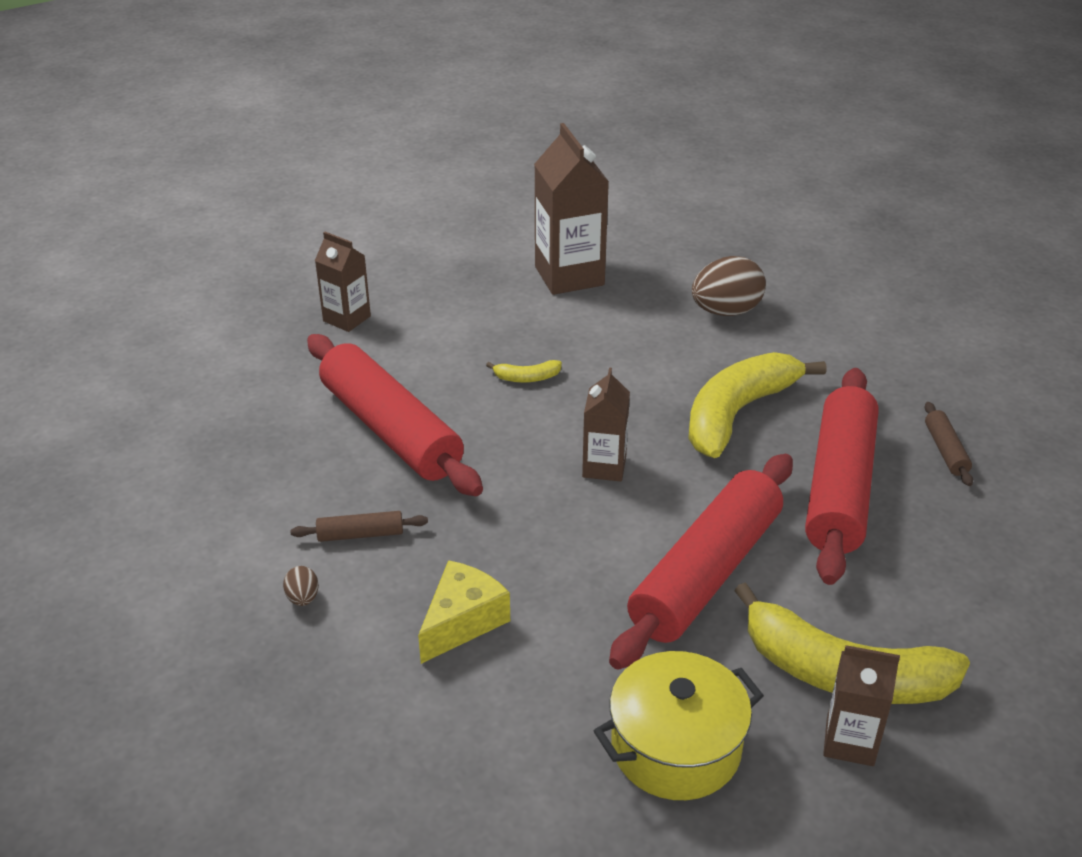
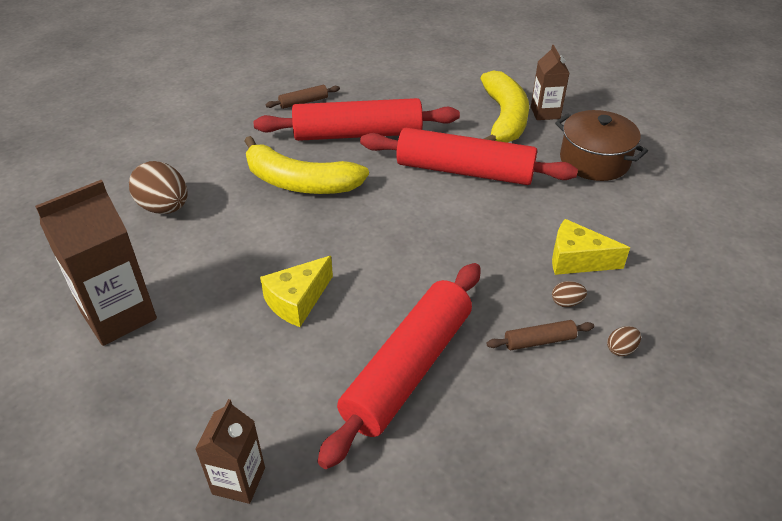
camera: 110 degrees left, 5 degrees up
brown rolling pin [291,511,428,542] -> brown rolling pin turned 75 degrees counterclockwise [486,320,594,350]
yellow banana [486,360,562,383] -> yellow cheese [260,256,333,327]
brown carton [582,368,630,482] -> none
yellow pot [594,651,764,800] -> brown pot [555,110,648,181]
none -> brown egg [552,281,587,307]

